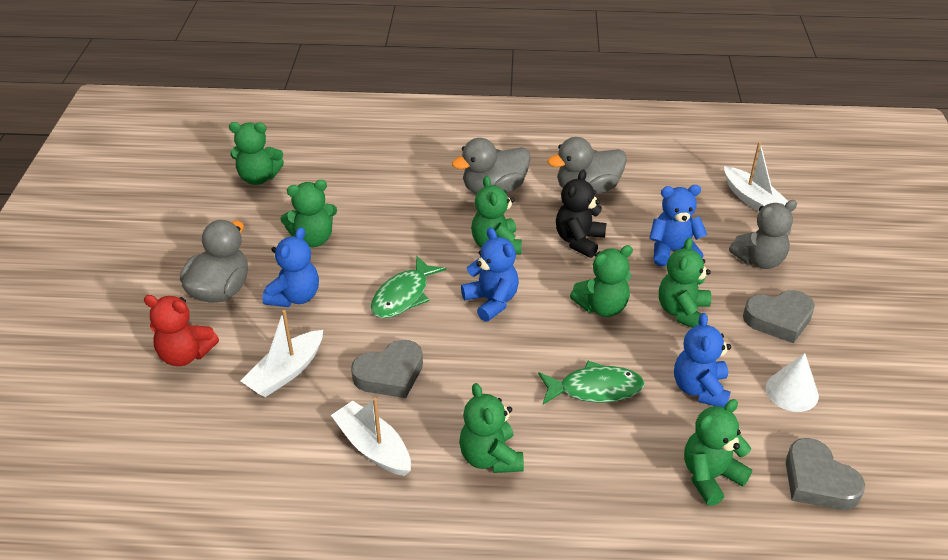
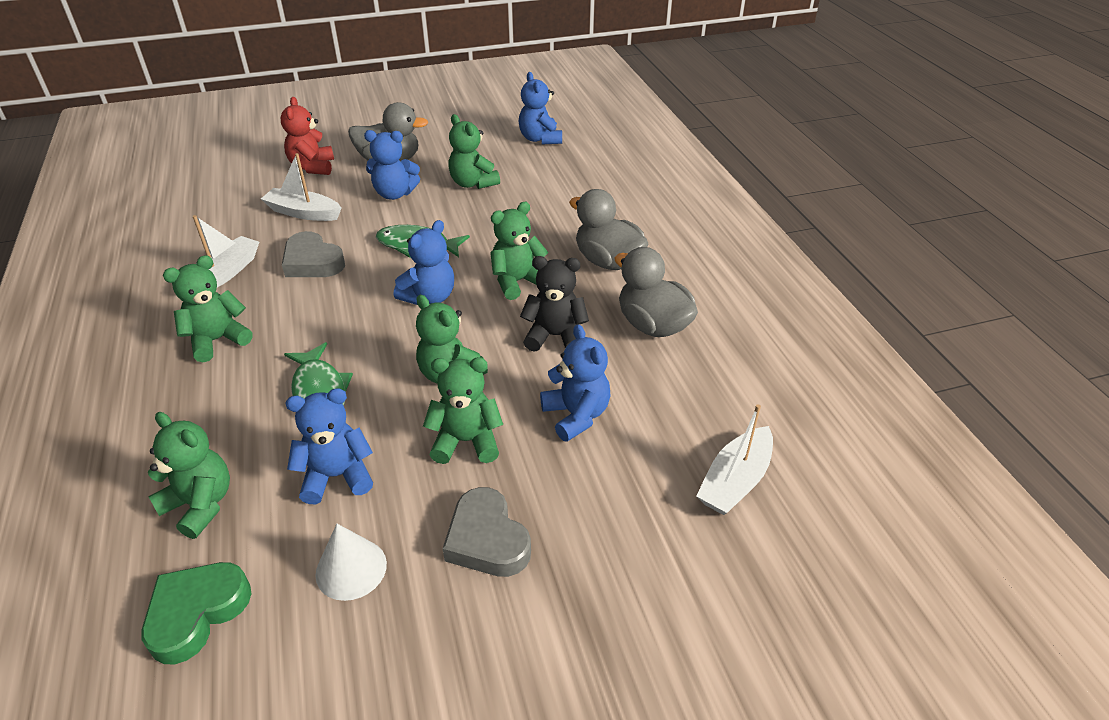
camera: 70 degrees right, 0 degrees up
green teddy bear [229,122,284,185] -> blue teddy bear [519,72,562,144]
grey teddy bear [729,200,797,269] -> none
grey heart [786,438,865,510] -> green heart [141,562,251,664]

